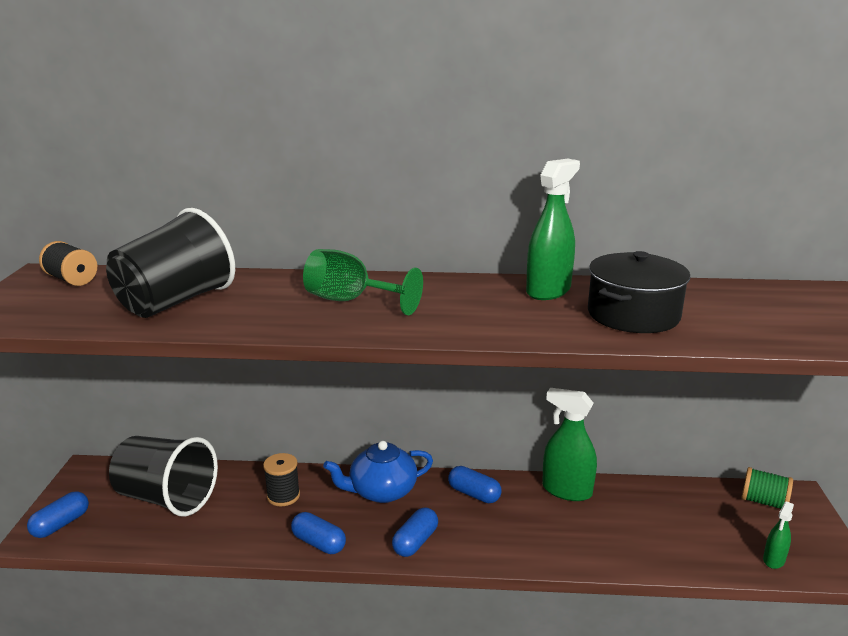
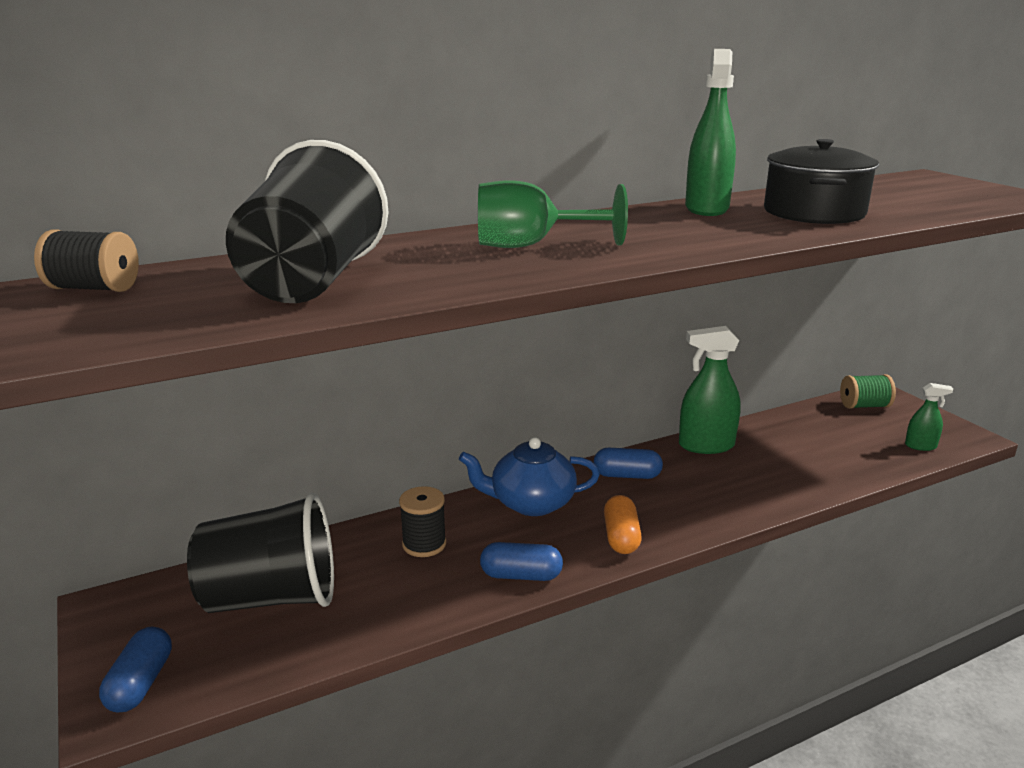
camera: 30 degrees left, 0 degrees up
blue teapot [323,441,433,503] -> blue teapot turned 45 degrees clockwise [459,437,600,516]
blue capsule [392,507,438,557] -> orange capsule [604,495,642,554]
green spray bottle [763,501,794,569] -> green spray bottle turned 90 degrees counterclockwise [905,383,953,451]

